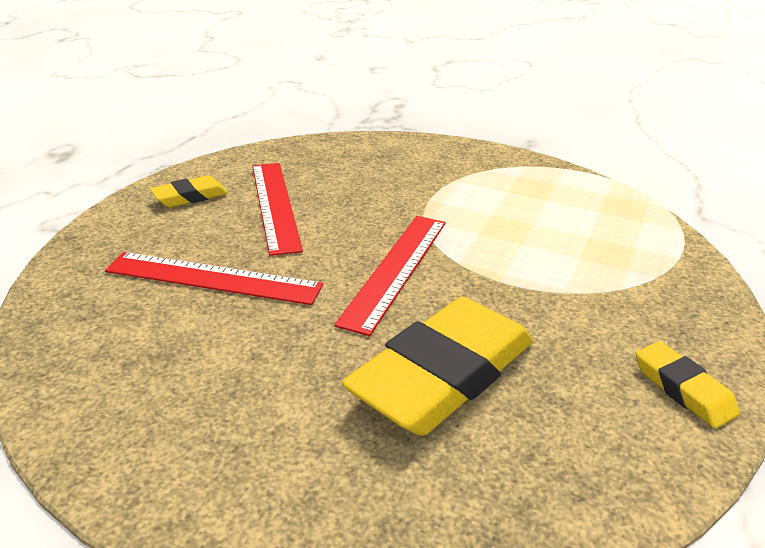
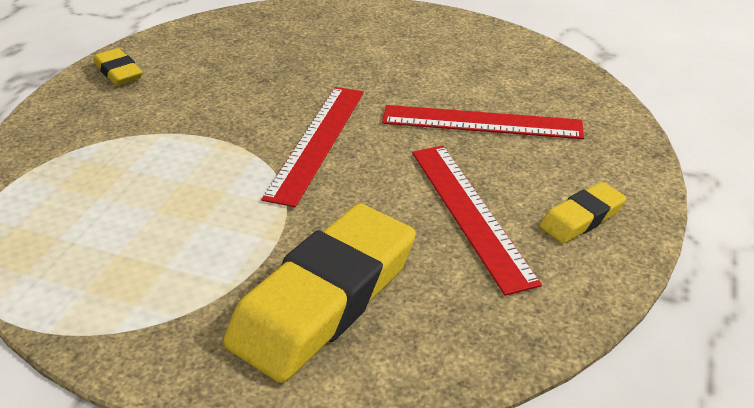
camera: 175 degrees right, 5 degrees up
yellow eraser [342,297,533,436] -> yellow eraser moved to [223,204,416,383]

